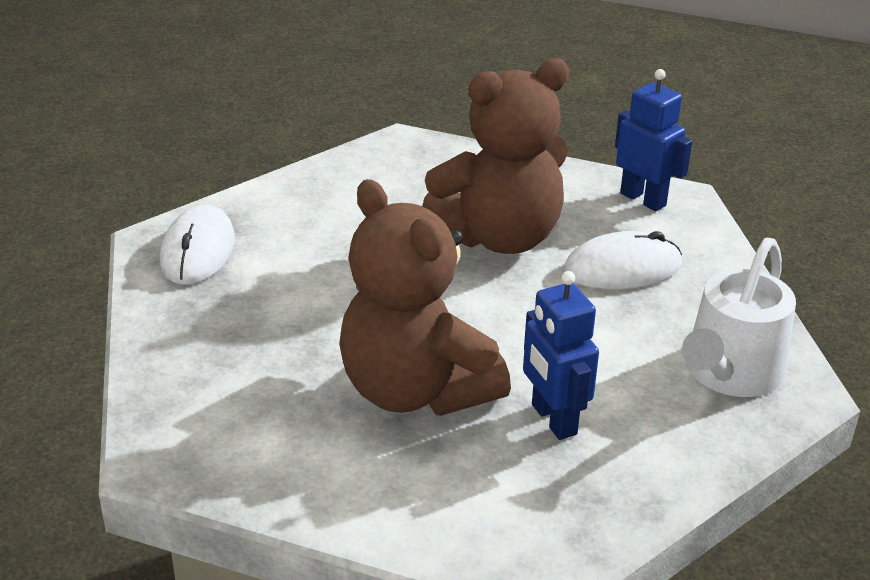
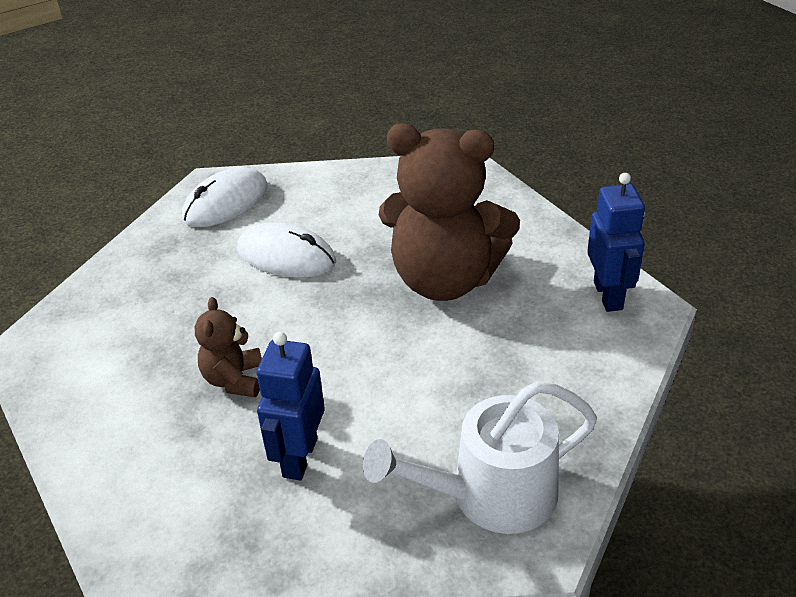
camera: 40 degrees right, 5 degrees up
brown teddy bear [339,179,511,416] -> brown teddy bear [195,297,262,397], size x0.46
white mouse [563,231,682,289] -> white mouse moved to [237,222,336,278]

